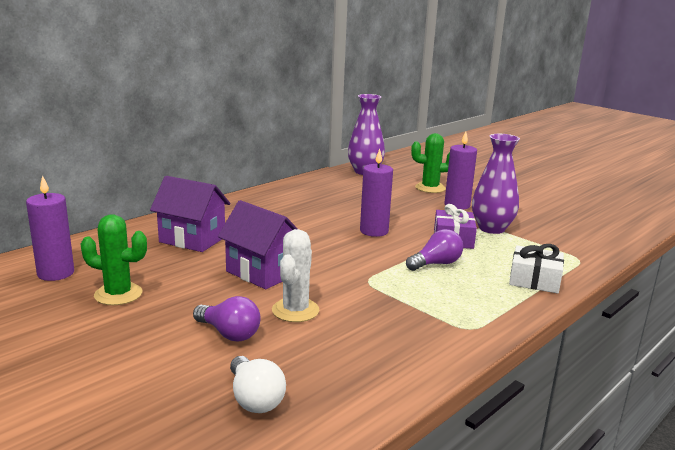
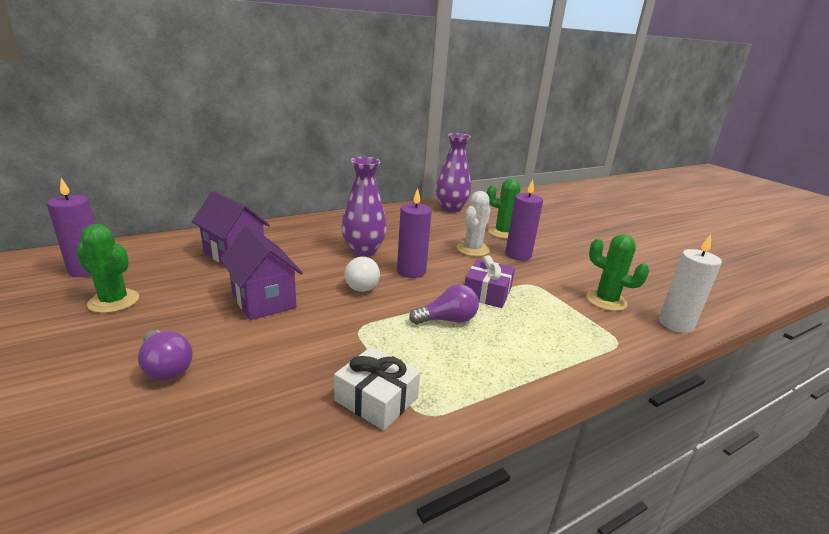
camera: 15 degrees right, 5 degrees up
white light bulb [230,356,286,413] -> white light bulb moved to [345,257,380,292]
white cactus [272,229,319,322] -> white cactus moved to [457,191,491,257]
purple vase [472,134,520,234] -> purple vase moved to [341,157,387,256]
white gift [509,244,564,293] -> white gift moved to [334,347,420,430]
none -> green cactus [586,234,649,311]
none -> white candle [659,235,722,333]

